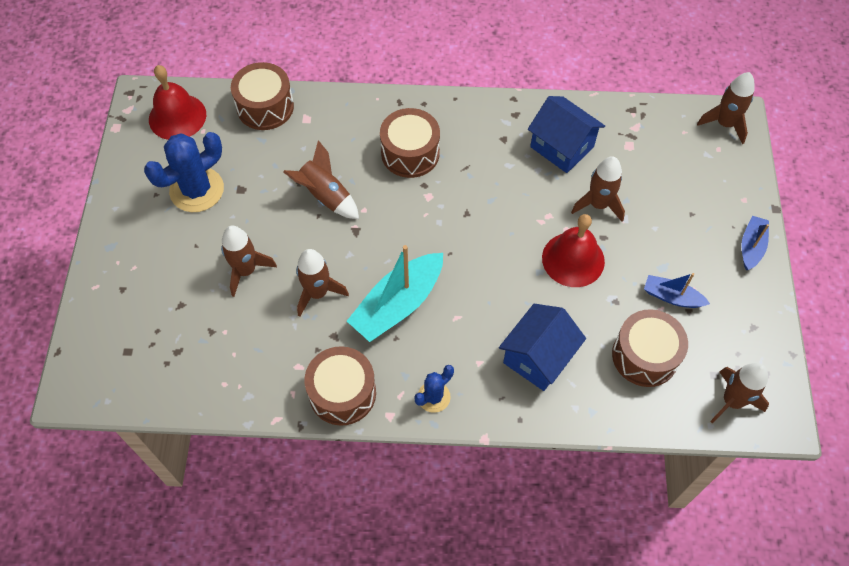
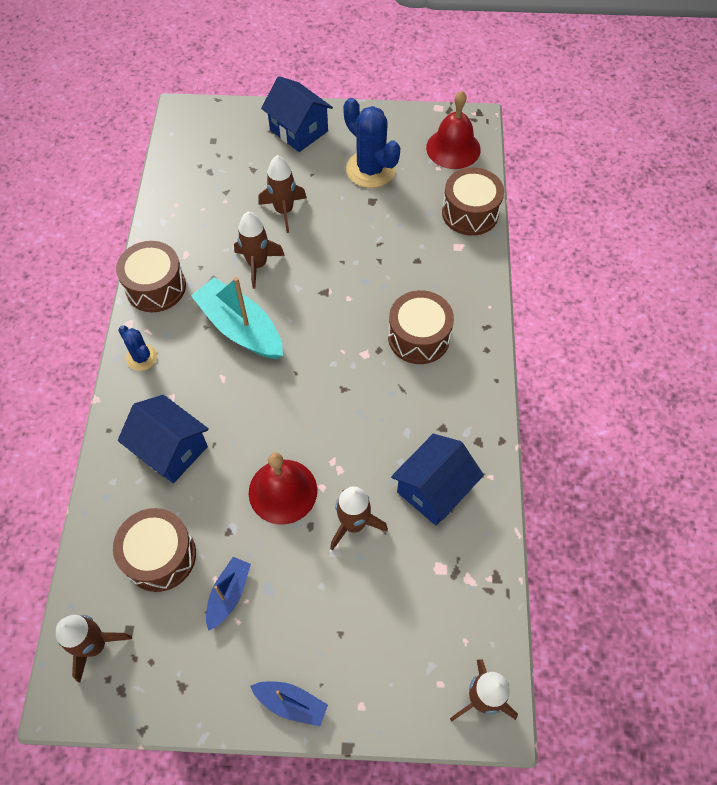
camera: 90 degrees right, 0 degrees up
brown rocket [283,140,359,219] -> none
none -> blue house [261,76,333,152]

